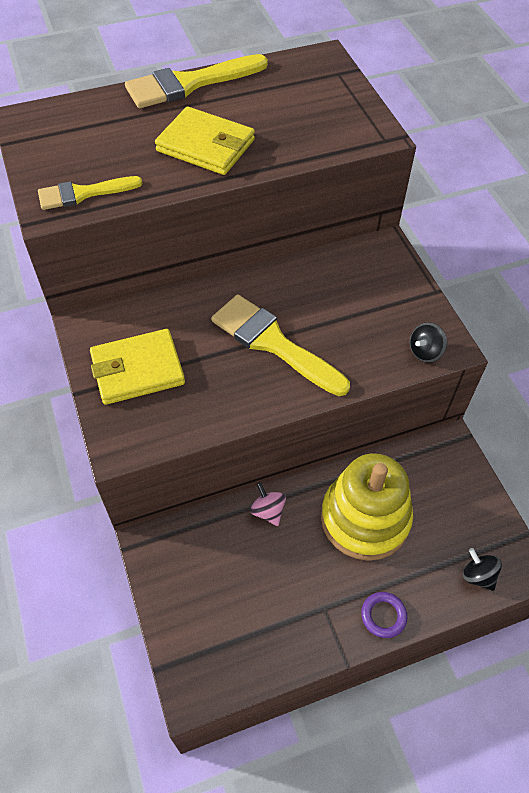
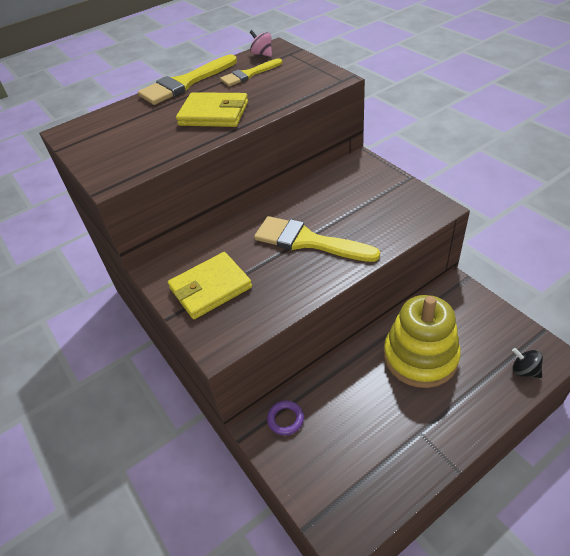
camera: 10 degrees left, 10 degrees down
yellow brush [38,176,142,210] -> yellow brush moved to [220,58,282,86]
pink spinning top [250,482,286,526] -> pink spinning top moved to [250,30,272,57]
purple ring [361,592,407,638] -> purple ring moved to [267,400,304,435]
black spinning top [410,322,447,363] -> none

